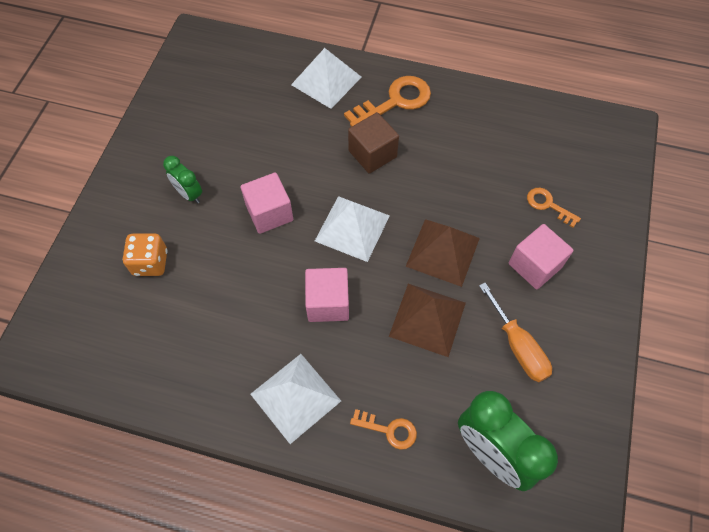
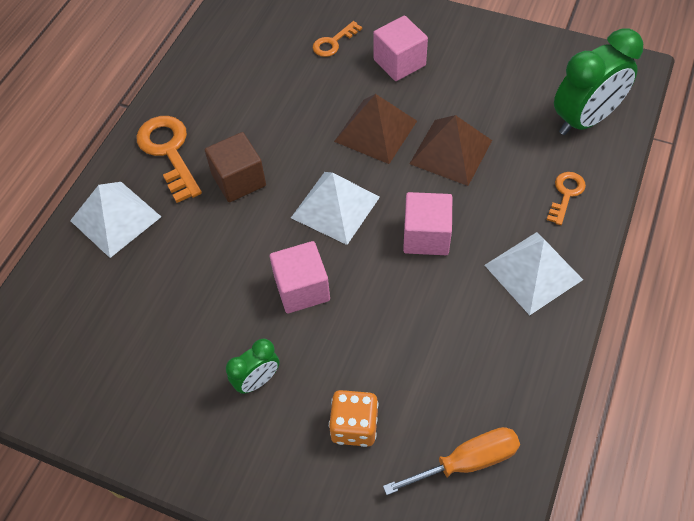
camera: 80 degrees left, 5 degrees down
orange screwdriver [479,283,552,382] -> orange screwdriver moved to [383,427,520,495]

